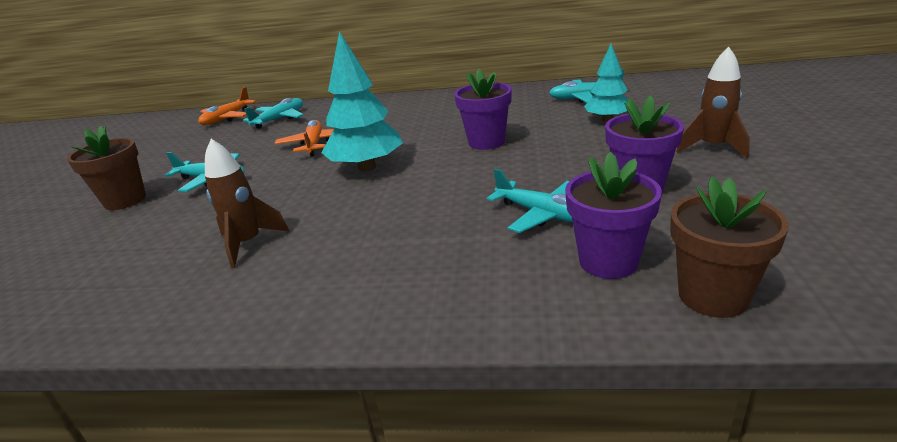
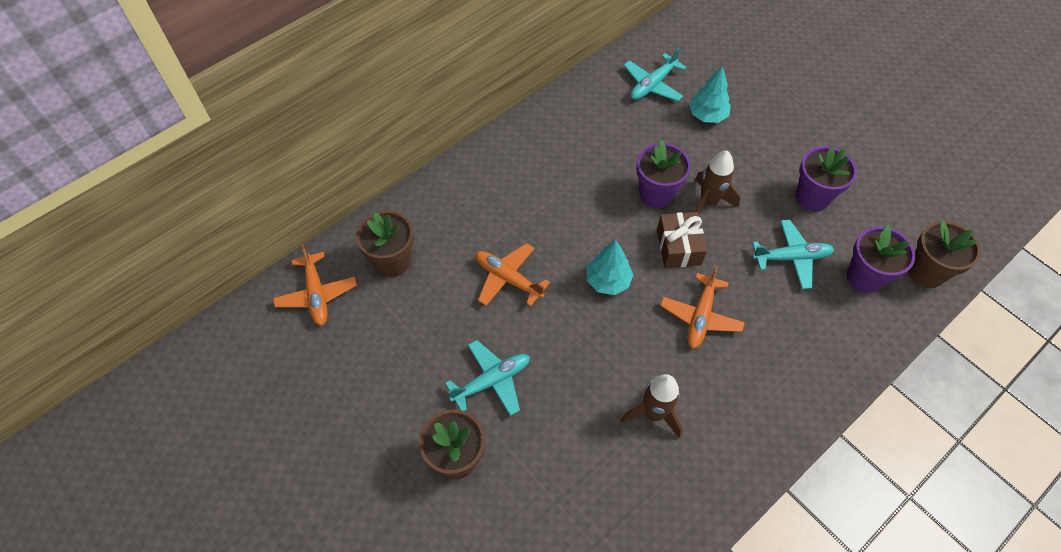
camera: 50 degrees left, 30 degrees up
turquoise plane [243,98,304,129] -> brown flower pot [356,210,414,277]
turquoise tree [321,31,403,171] -> turquoise tree [587,240,634,295], size x0.62
brown rocket [676,47,750,159] -> brown rocket moved to [695,151,740,214]
none -> brown gift [657,212,707,268]
none -> orange plane [660,266,745,349]

